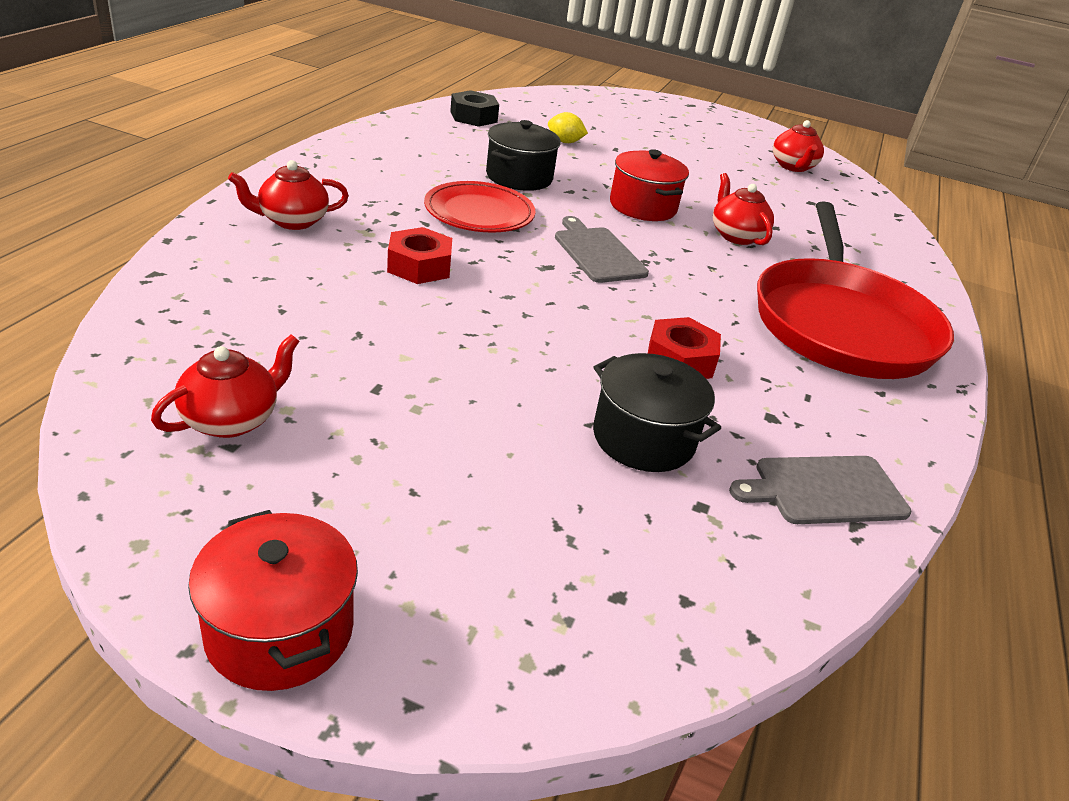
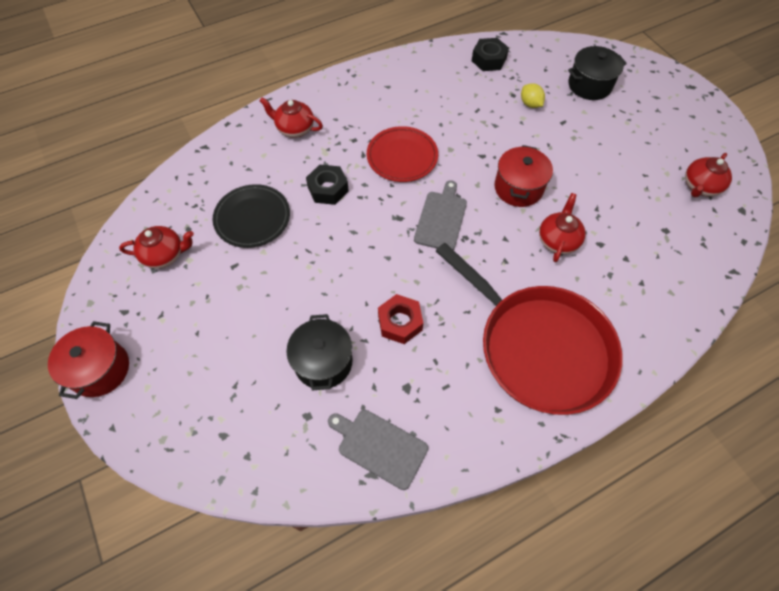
camera: 45 degrees right, 25 degrees up
red nut [387,227,452,284] -> black nut [306,164,349,205]
black pot [486,120,561,191] -> black pot moved to [568,46,627,100]
red pan [757,201,954,379] -> red pan turned 90 degrees counterclockwise [436,243,623,415]
none -> black plate [213,184,290,248]

